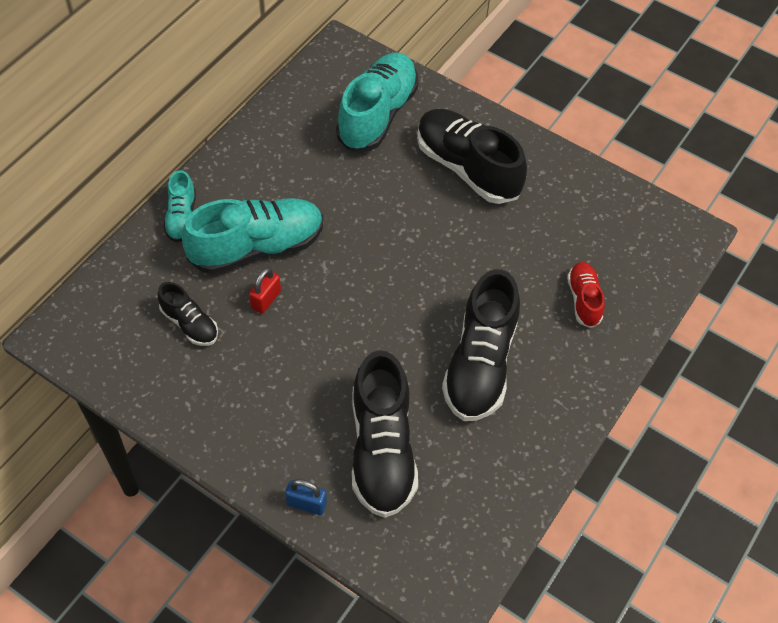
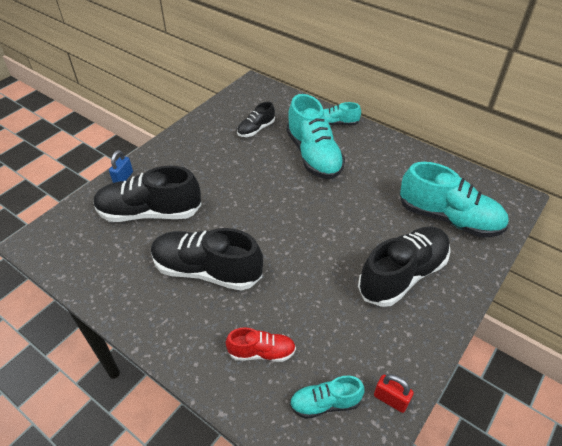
camera: 95 degrees right, 10 degrees down
red padlock [249,268,281,314] -> red padlock moved to [374,374,414,413]
none -> turquoise shoe [290,376,365,419]

